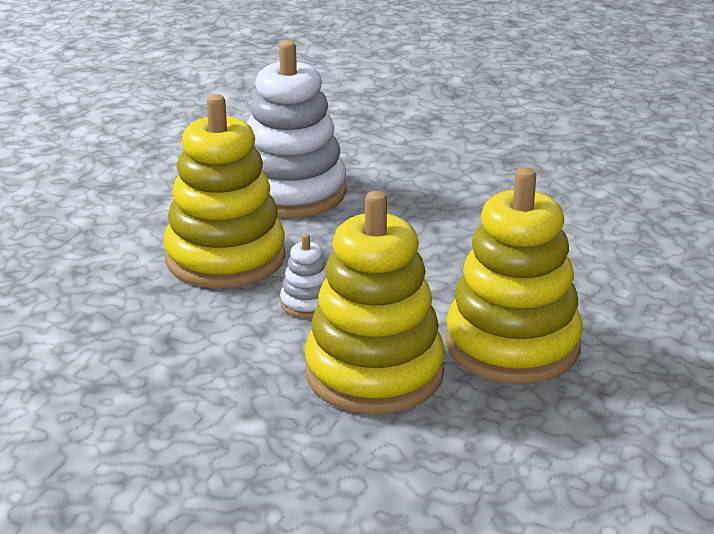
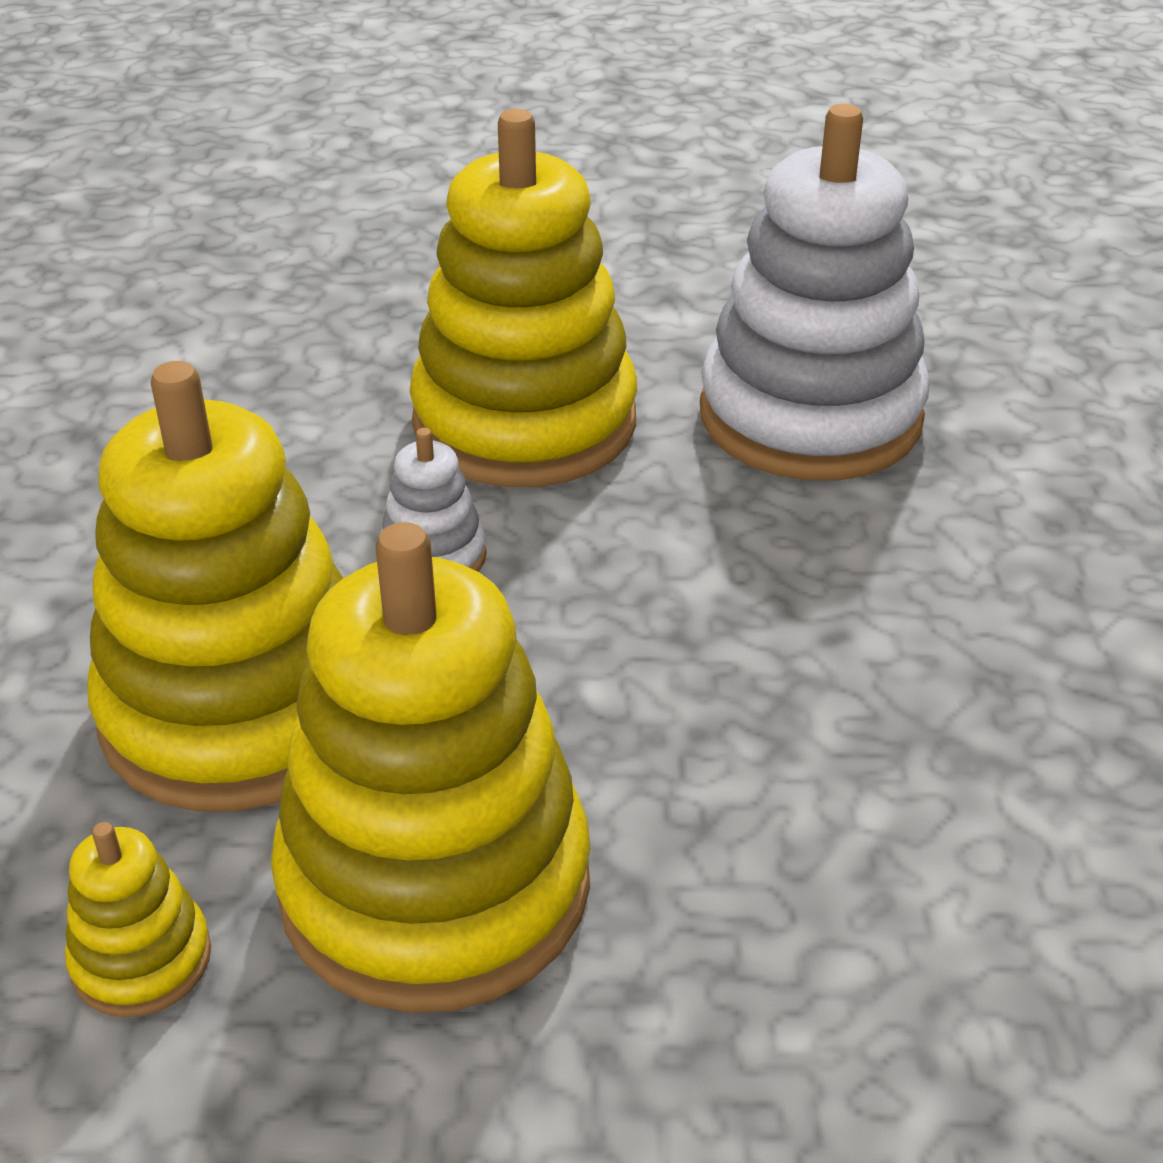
camera: 65 degrees right, 10 degrees up
none -> yellow stacking toy [65,822,211,1017]

